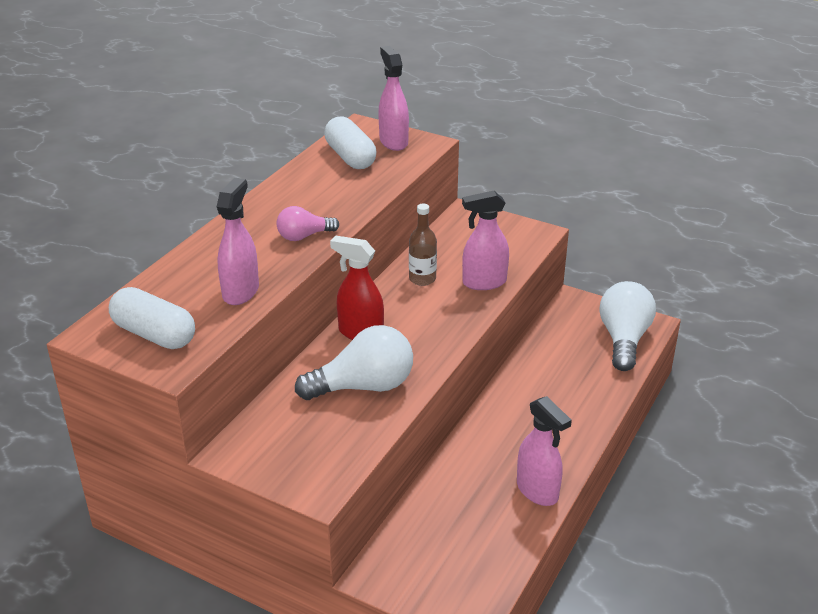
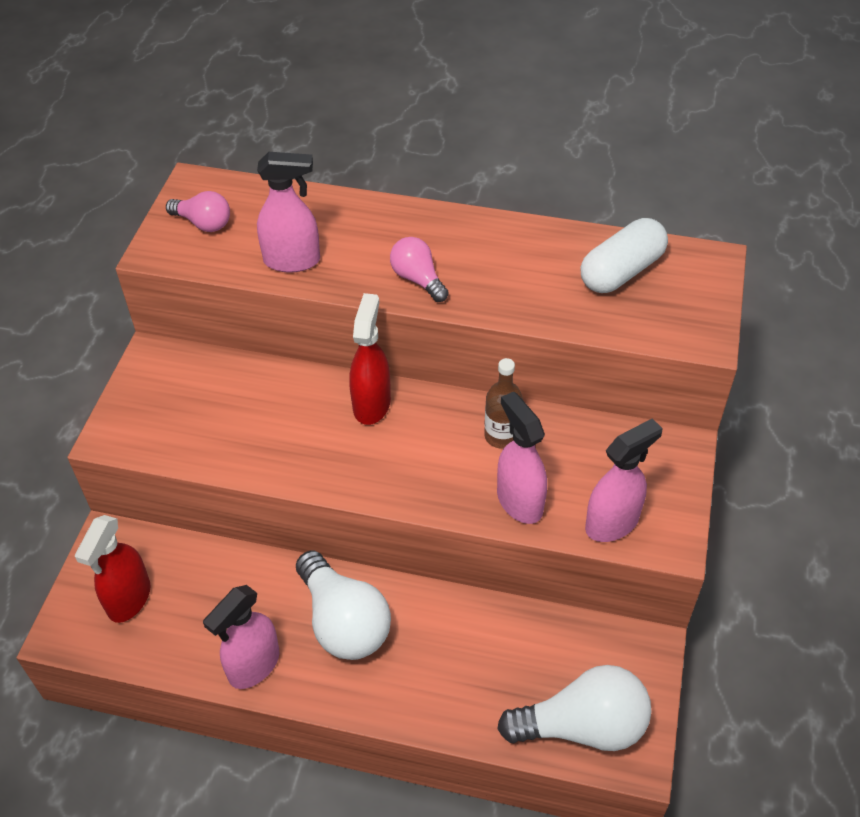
camera: 75 degrees right, 15 degrees up
white capsule [109,287,195,349] -> pink light bulb [166,191,230,232]
white light bulb [295,325,413,400] -> white light bulb moved to [296,551,391,660]
pink spray bottle [378,46,409,151] -> pink spray bottle moved to [585,418,663,542]
none -> red spray bottle [75,515,150,623]

